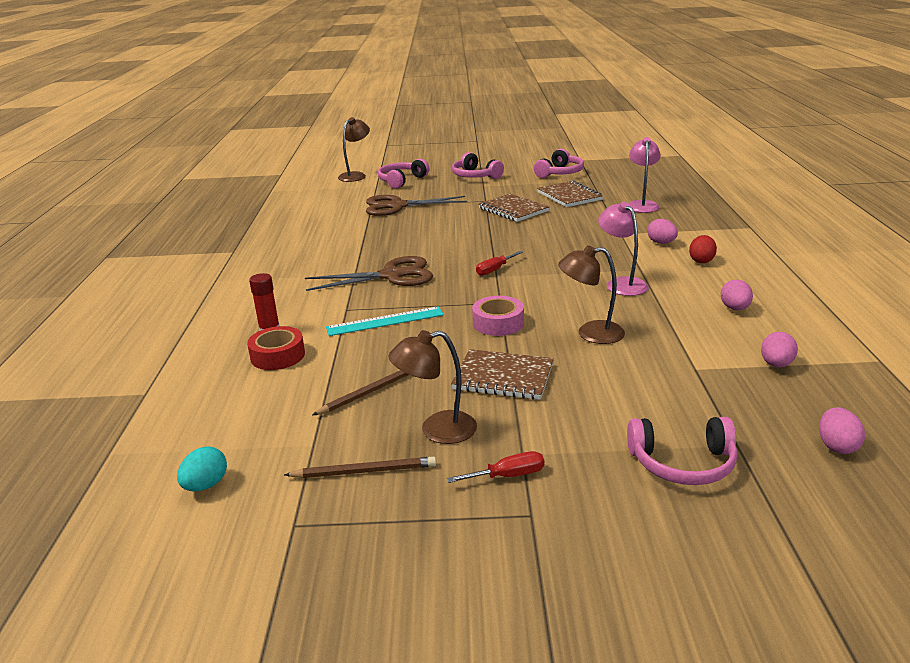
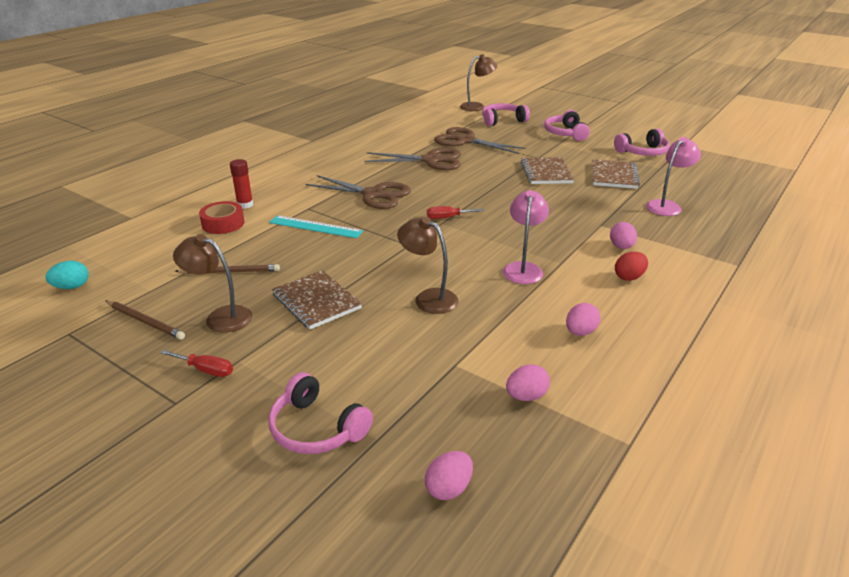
camera: 35 degrees right, 5 degrees up
pink tape [472,296,524,336] -> none
none -> brown scissors [364,148,461,170]

